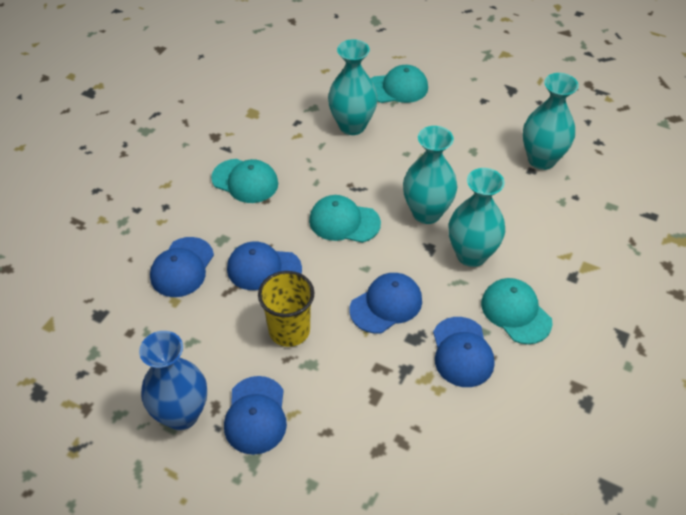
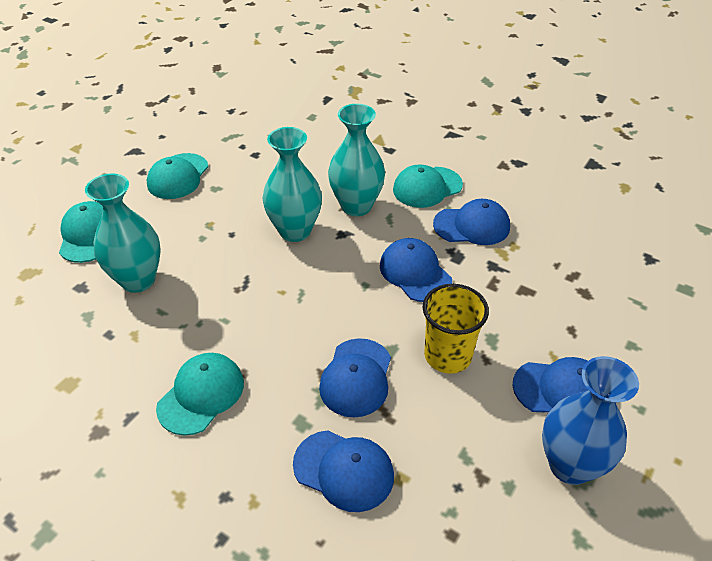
camera: 85 degrees left, 5 degrees down
turquoise cap [309,195,381,243] -> turquoise cap moved to [147,153,208,199]
turquoise vase [523,73,579,170] -> none

